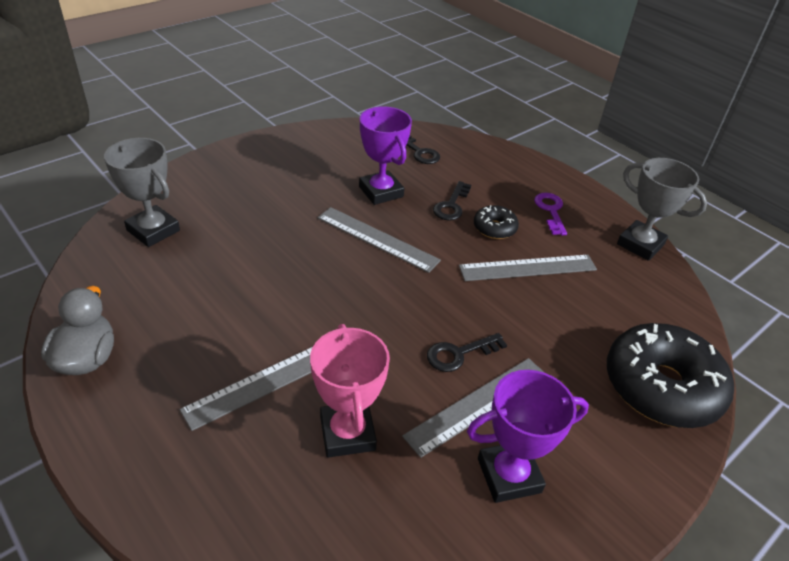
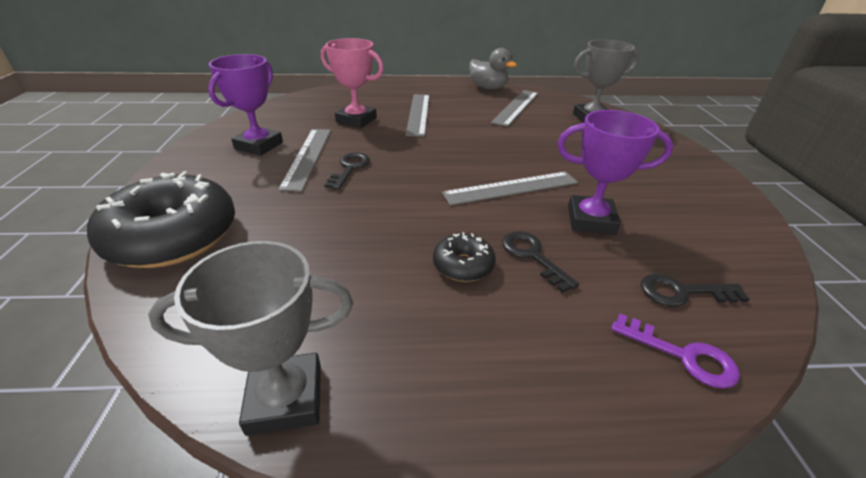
camera: 130 degrees right, 5 degrees down
grey ruler [459,255,597,281] -> grey ruler moved to [491,90,538,127]
purple key [534,193,567,235] -> purple key moved to [611,313,740,389]

